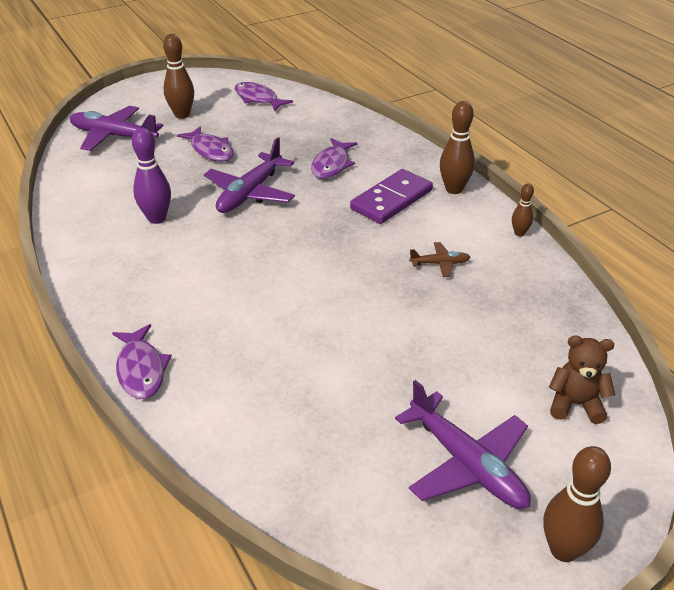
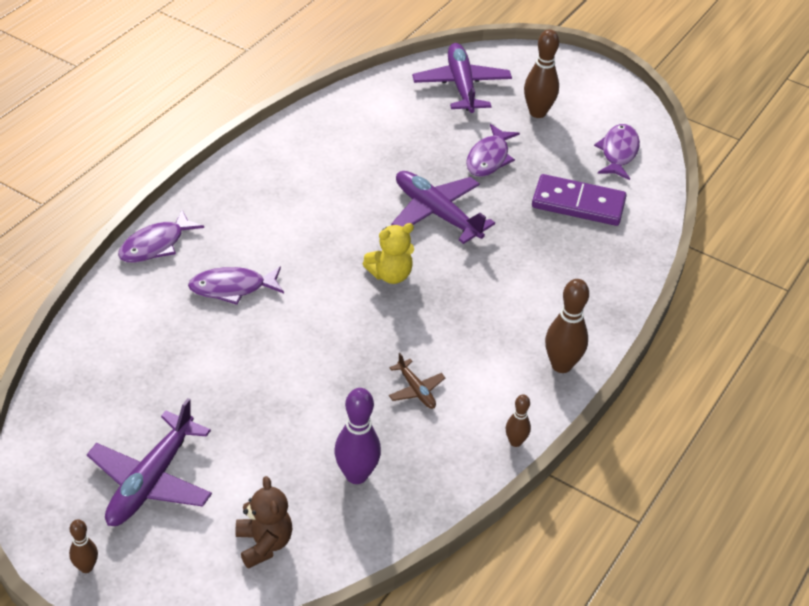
camera: 60 degrees right, 5 degrees up
purple bowling pin [132,128,171,224] -> purple bowling pin moved to [334,388,381,484]
purple plane [204,137,295,213] -> purple plane turned 45 degrees clockwise [391,171,495,244]
purple fish [311,138,358,179] -> purple fish moved to [188,267,284,305]
purple domino [350,169,433,224] -> purple domino moved to [532,174,627,226]
brown bowling pin [543,446,611,562] -> brown bowling pin [69,519,98,573], size x0.56
none -> yellow teddy bear [363,223,414,284]

